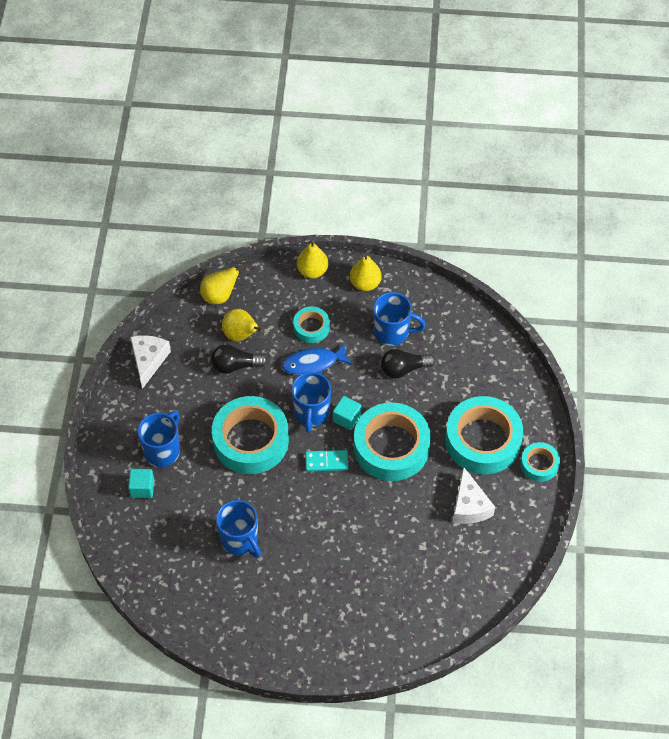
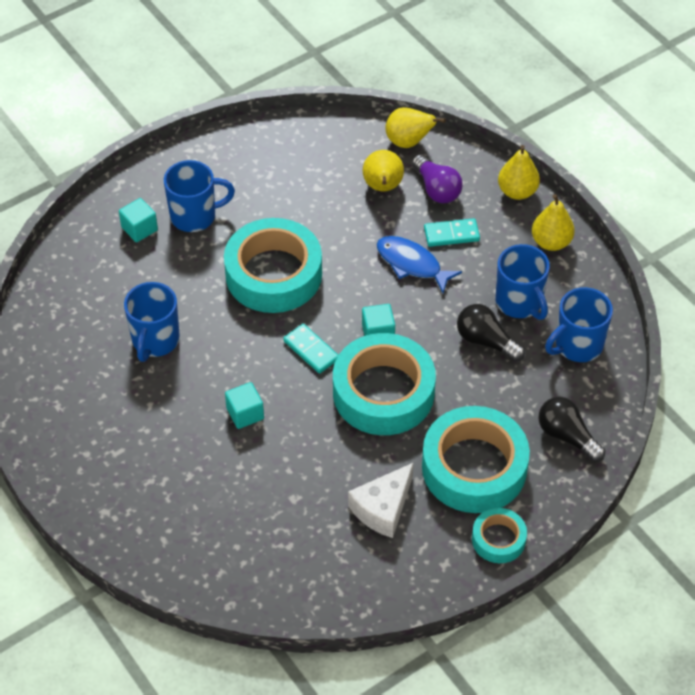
camera: 50 degrees right, 5 degrees down
white cheese [130,335,171,389] -> none
black light bulb [211,344,268,374] -> black light bulb moved to [538,397,605,462]
blue mug [292,372,331,433] -> blue mug moved to [545,287,613,362]
turquoise tape [293,306,330,343] -> turquoise domino [424,218,480,247]
none -> turquoise cube [225,382,264,429]
none -> purple light bulb [412,154,463,203]

